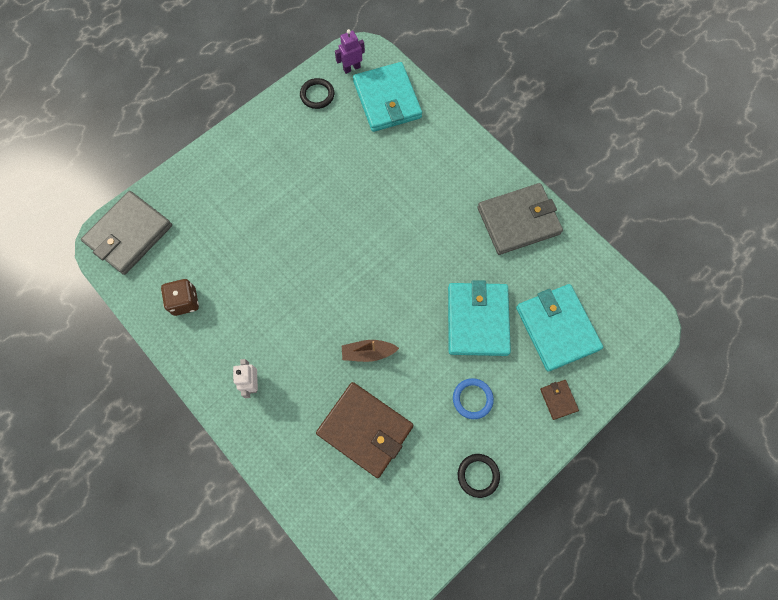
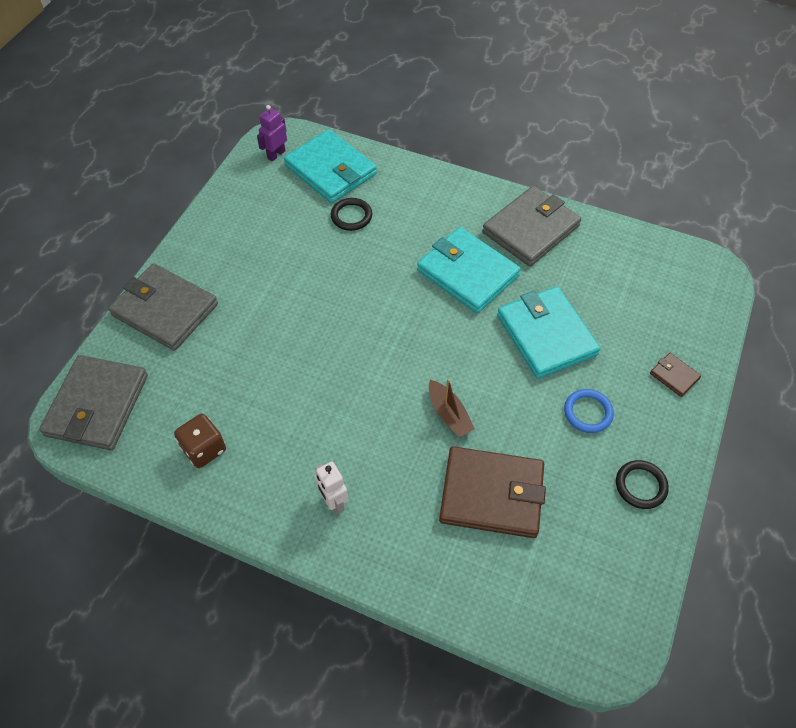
camera: 25 degrees left, 15 degrees down
black ring [300,78,334,109] -> black ring moved to [331,198,372,231]
brown boat [342,340,399,362] -> brown boat turned 90 degrees counterclockwise [429,379,475,437]
turquoise wallet [516,284,603,371] -> turquoise wallet moved to [417,227,521,313]
none -> grey wallet [108,263,218,351]

